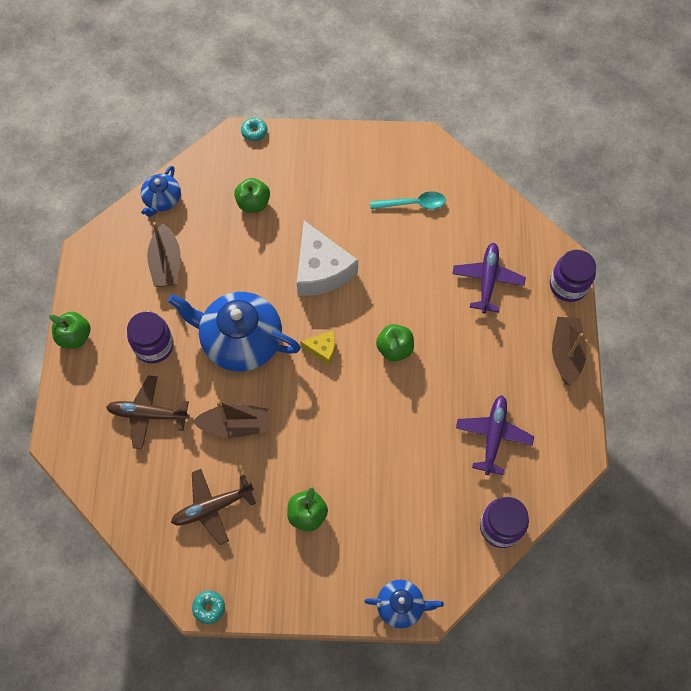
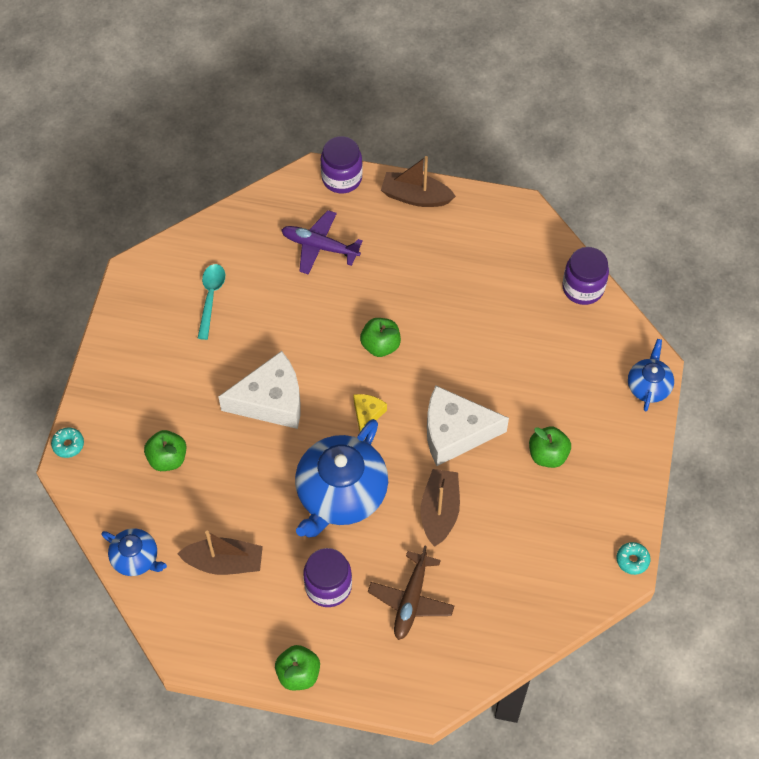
camera: 80 degrees left, 5 degrees down
brown plane [171,469,256,545] -> none
purple plane [456,395,534,475] -> none
none -> white cheese [427,386,509,466]

